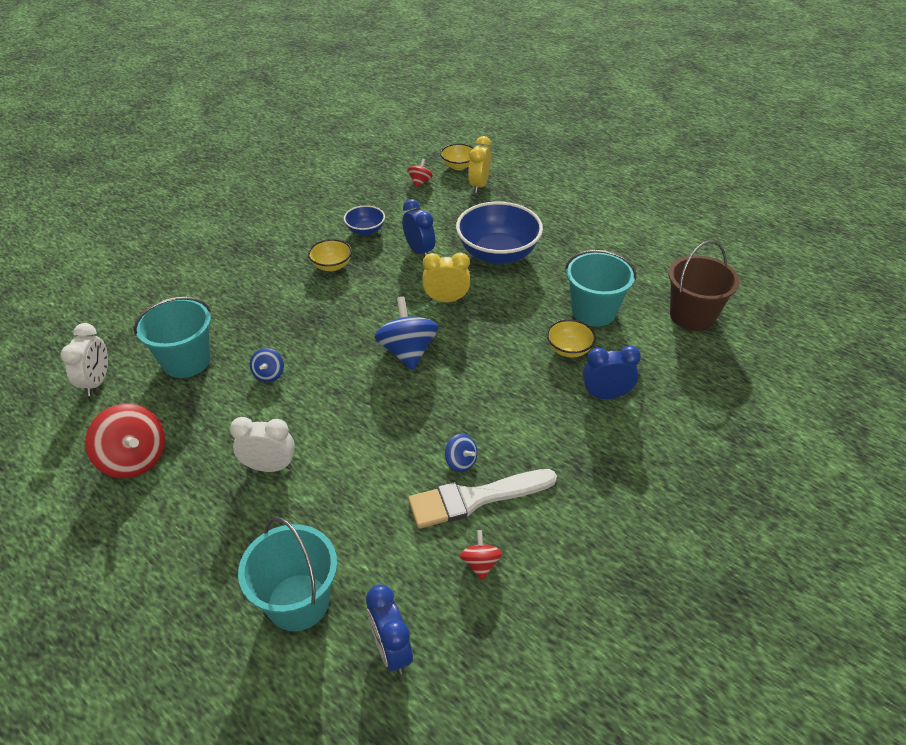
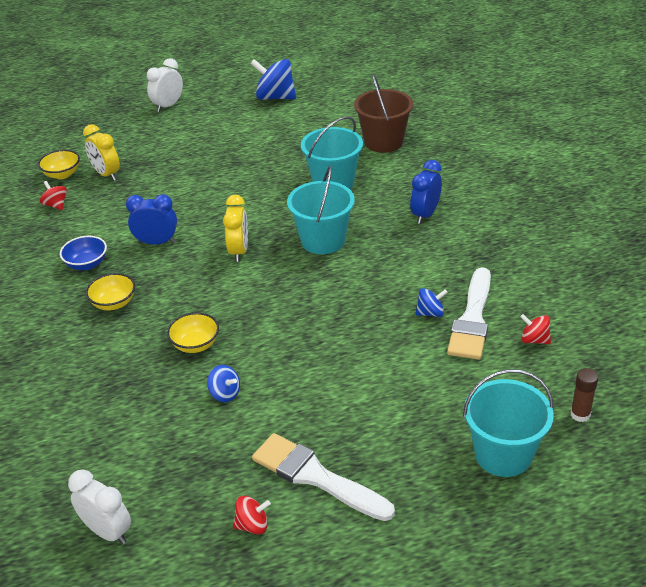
camera: 55 degrees left, 5 degrees down
red spinning top [85,404,165,478] -> red spinning top [233,496,271,535], size x0.52
turquoise bucket [133,297,211,378] -> turquoise bucket moved to [287,166,355,254]
white clock [230,417,295,472] -> white clock moved to [147,58,183,112]
blue clock [366,584,413,675] -> brown glue stick [570,368,598,422]
blue spinning top [374,297,439,370] -> blue spinning top moved to [250,59,296,100]
yellow clock [423,253,470,302] -> yellow clock turned 150 degrees clockwise [223,195,248,262]
blue bowl [456,202,543,265] -> none
yellow bowl [547,319,596,357] -> yellow bowl moved to [167,312,219,353]
none -> white brush [252,433,395,521]

